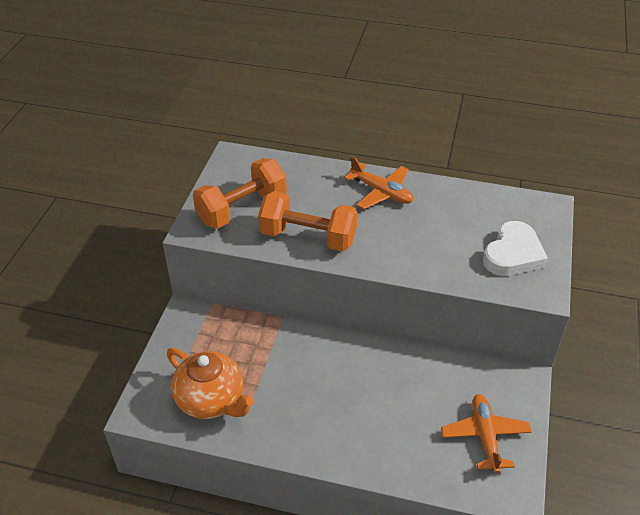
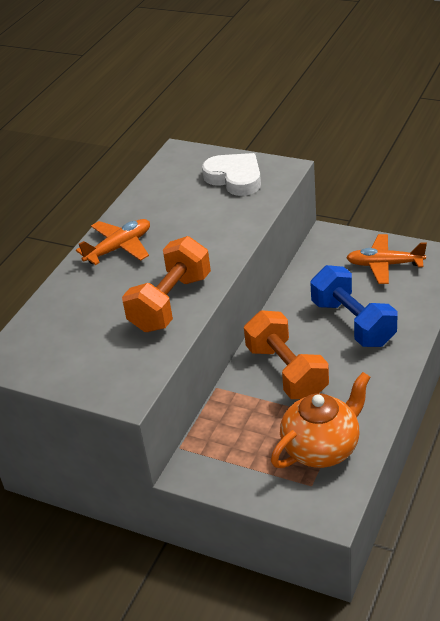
camera: 75 degrees left, 5 degrees down
orange dumbbell [193,158,287,228] -> orange dumbbell moved to [244,310,329,399]
none -> blue dumbbell [310,265,397,347]

